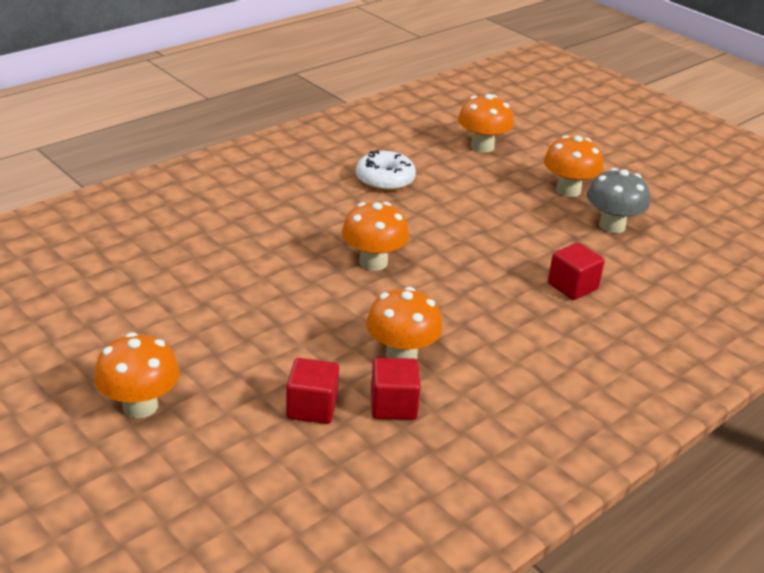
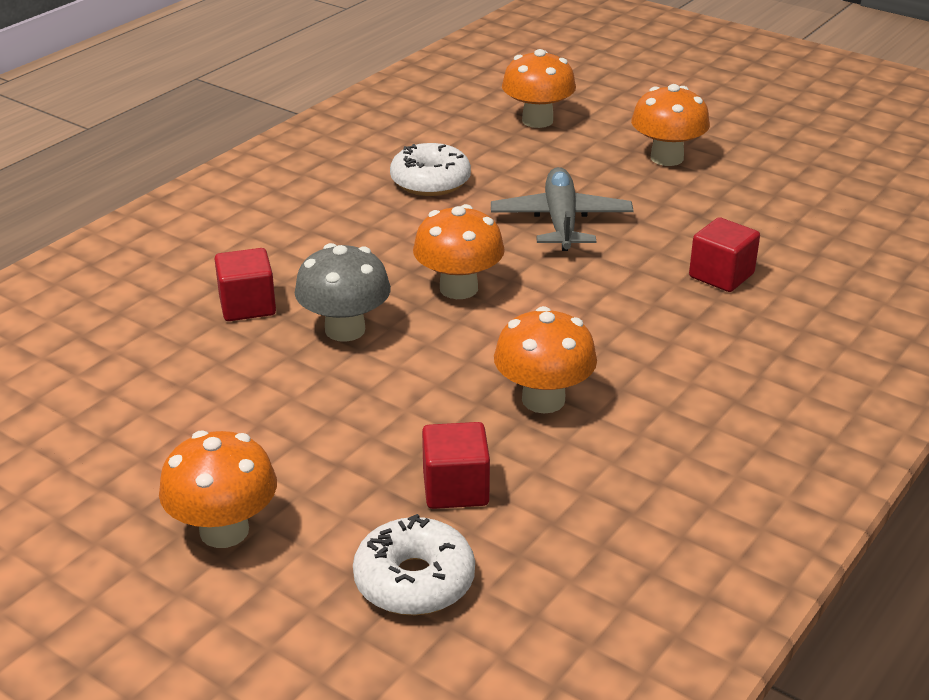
camera: 10 degrees left, 0 degrees up
red cube [371,358,421,420] -> red cube moved to [215,248,276,321]
grey mushroom [587,168,650,233] -> grey mushroom moved to [295,243,391,342]
none -> white donut [353,514,475,615]
none -> grey plane [491,167,634,251]

